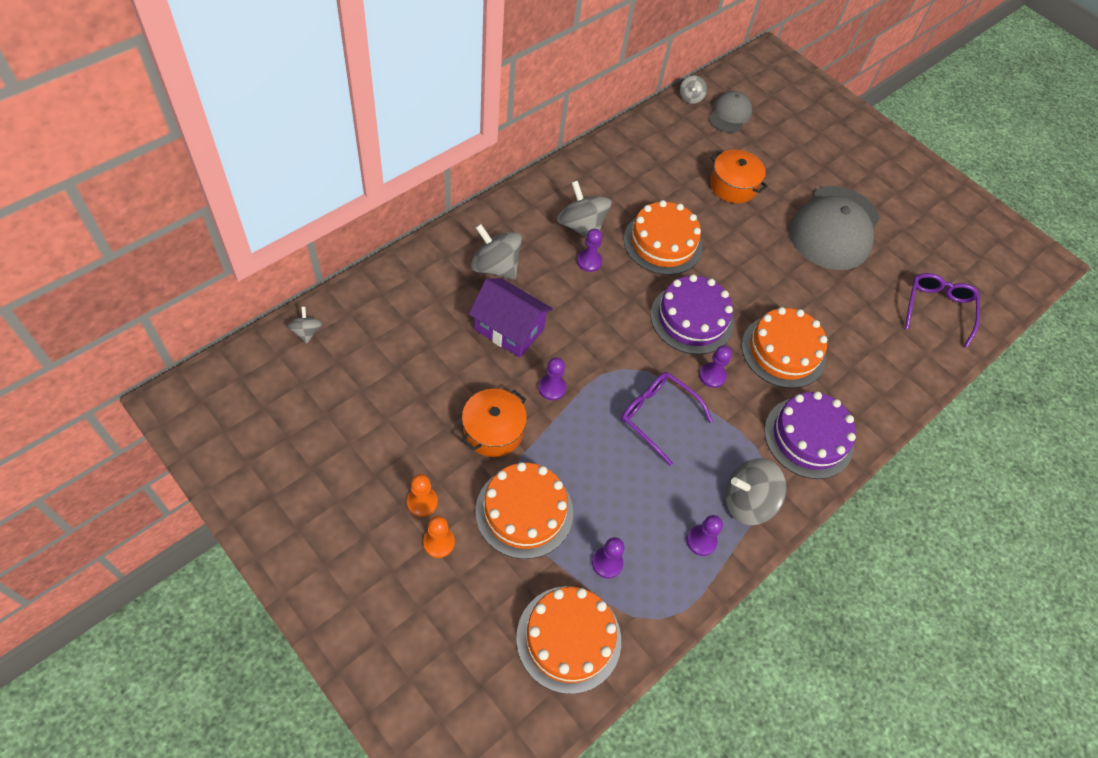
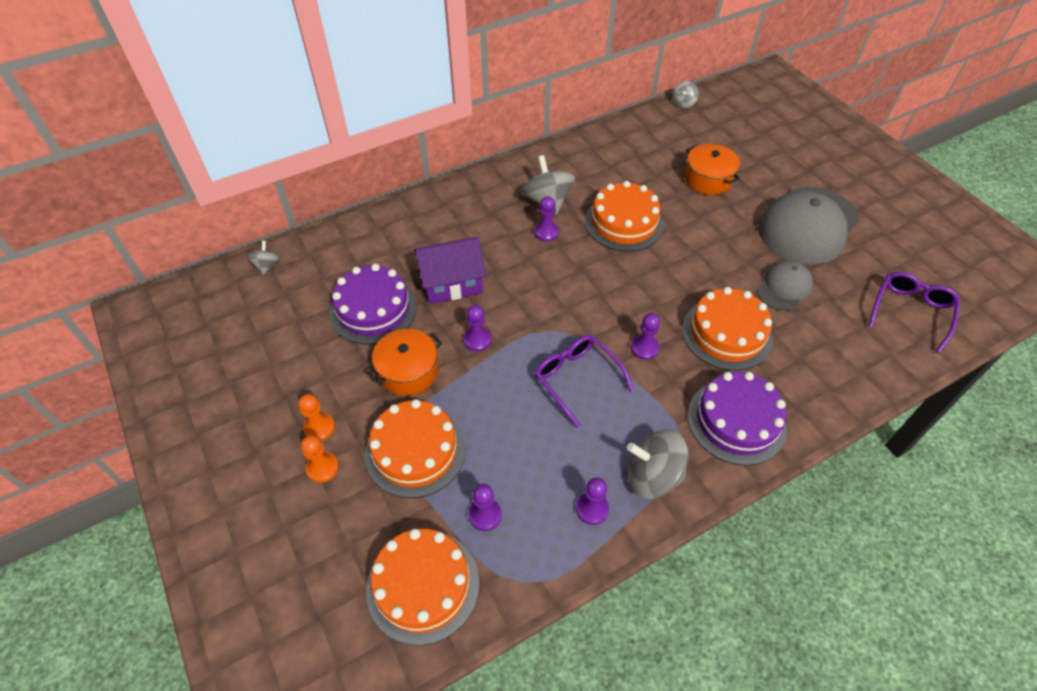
camera: 20 degrees right, 5 degrees down
purple house [469,278,553,358] -> purple house turned 60 degrees counterclockwise [414,237,486,304]
grey spinning top [471,224,522,280] -> none
purple cake [651,274,734,355] -> purple cake moved to [330,264,417,345]
grey cap [708,91,752,133] -> grey cap moved to [757,260,813,311]

